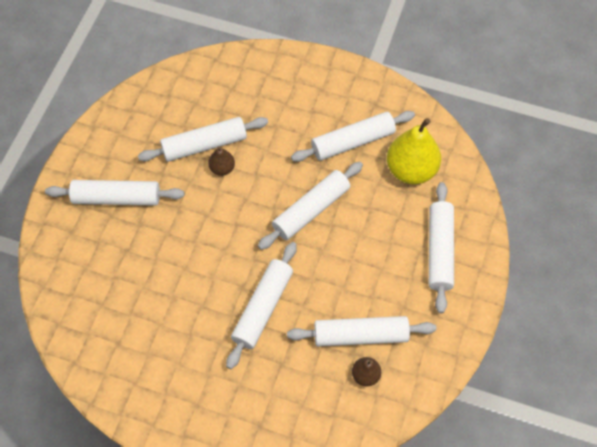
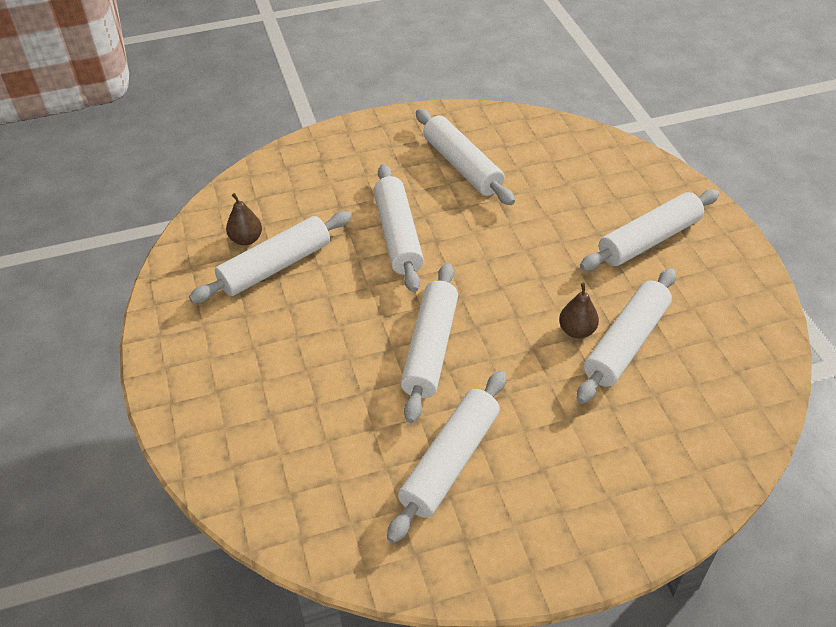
camera: 145 degrees right, 15 degrees down
yellow pear [387,118,441,184] -> none
white rolling pin [429,182,454,313] -> white rolling pin moved to [416,109,515,205]

